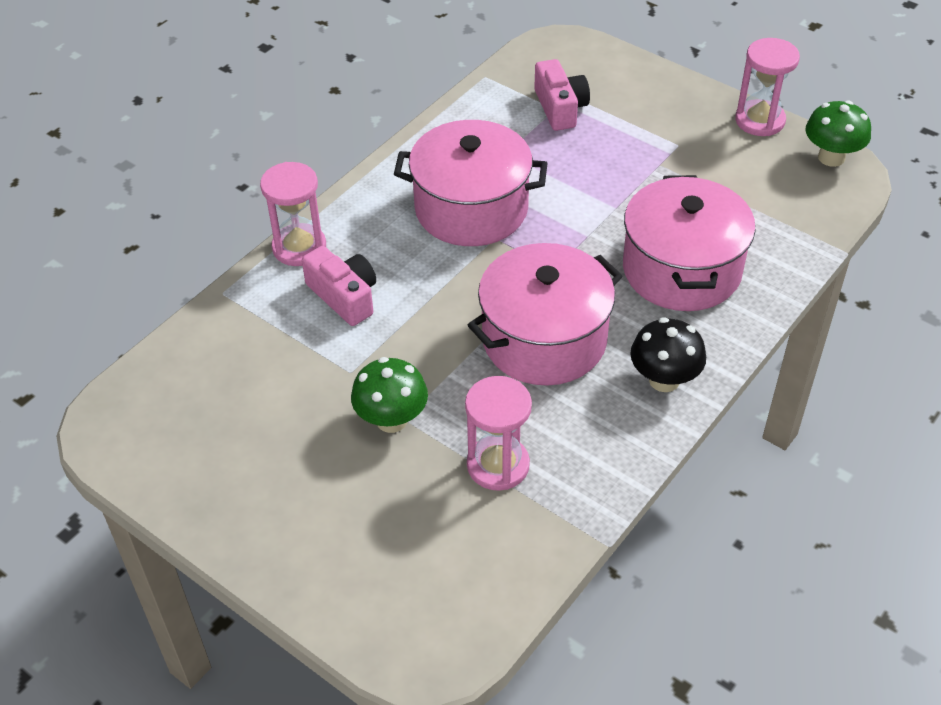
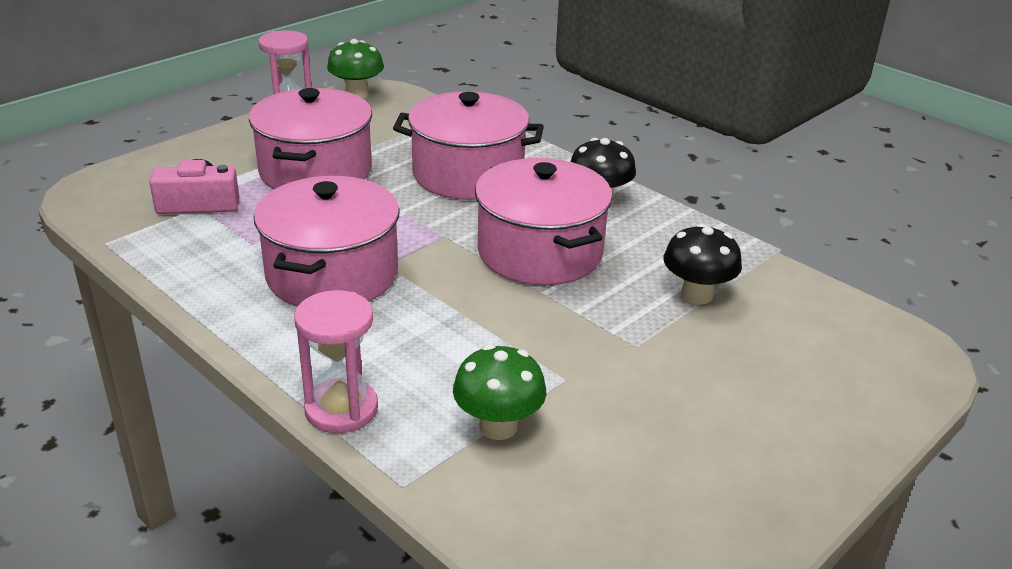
camera: 85 degrees left, 15 degrees down
pink camera [302,246,376,326] -> none
green mushroom [351,357,428,433] -> green mushroom moved to [453,344,546,440]
pink hourglass [465,376,532,491] -> black mushroom [664,223,742,304]
none -> pink pot [249,88,372,189]

